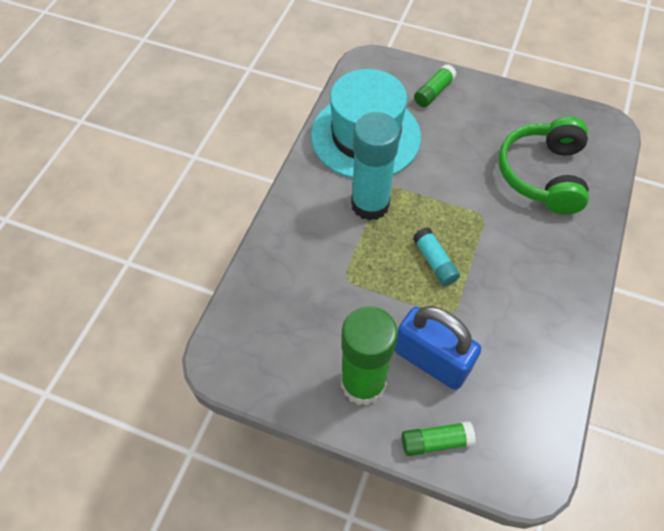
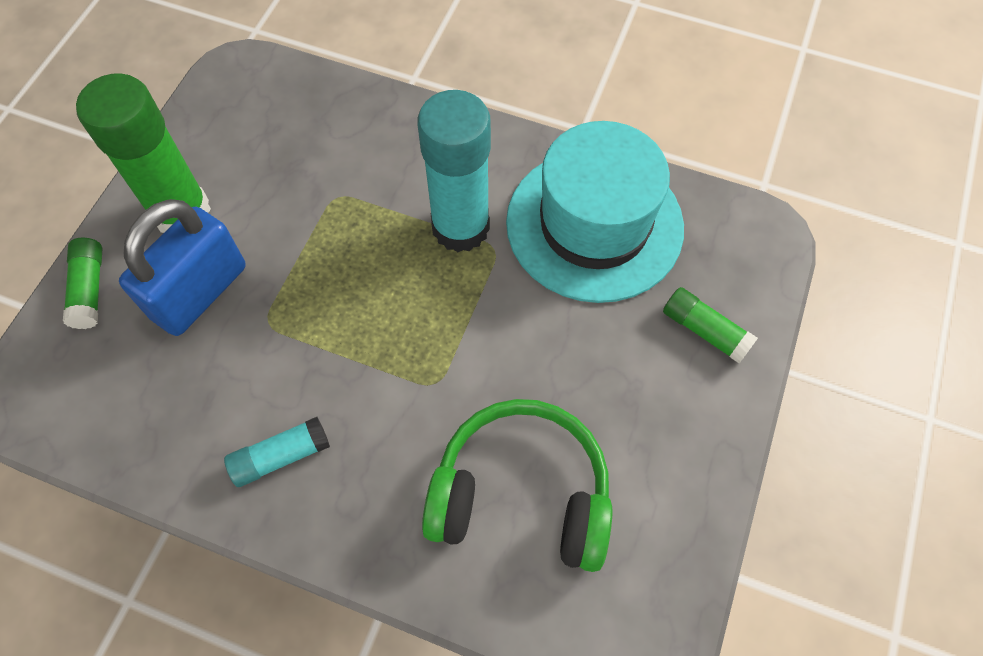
camera: 90 degrees right, 5 degrees up
turquoise glue stick [413,227,460,286] -> turquoise glue stick moved to [224,417,330,487]

